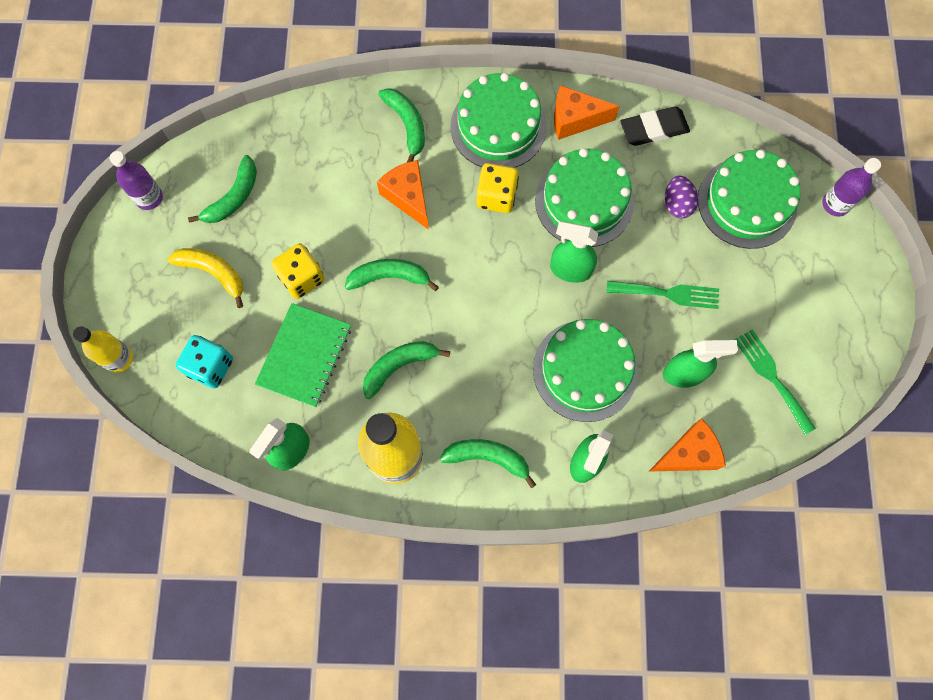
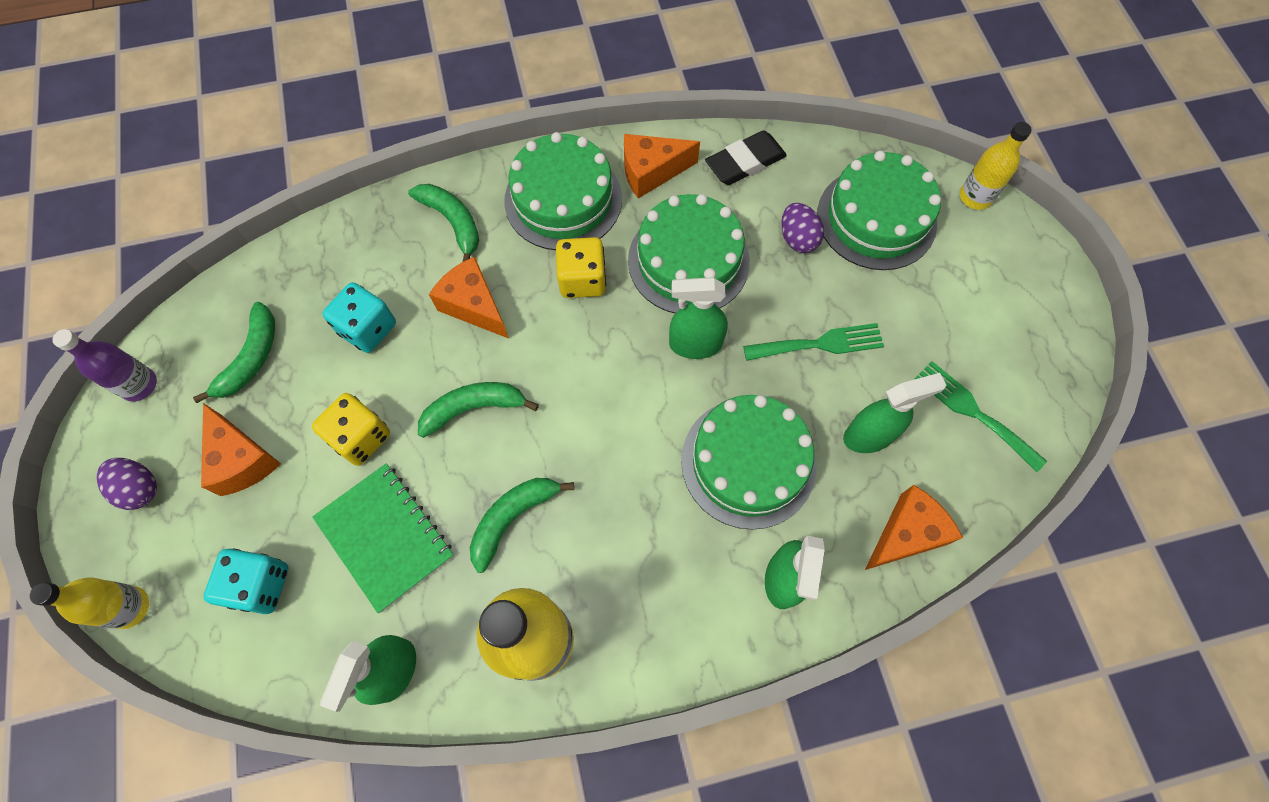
camera: 15 degrees left, 5 degrees down
yellow banana [167,248,243,308] -> orange cheese [201,403,281,496]
green notebook [255,303,351,407] -> green notebook turned 45 degrees counterclockwise [312,463,454,613]
green banana [440,439,536,488] -> none
purple bottle [822,158,881,216] -> yellow bottle [960,122,1032,210]
none -> purple egg [97,458,157,510]
none -> turquoise dice [323,282,396,353]

